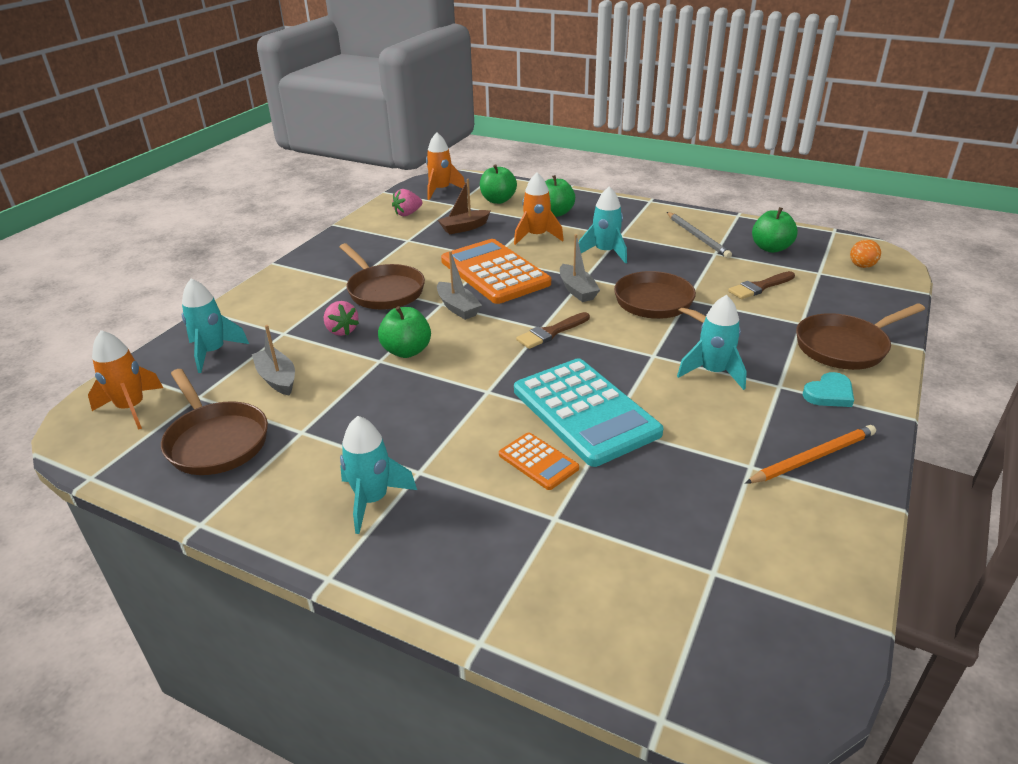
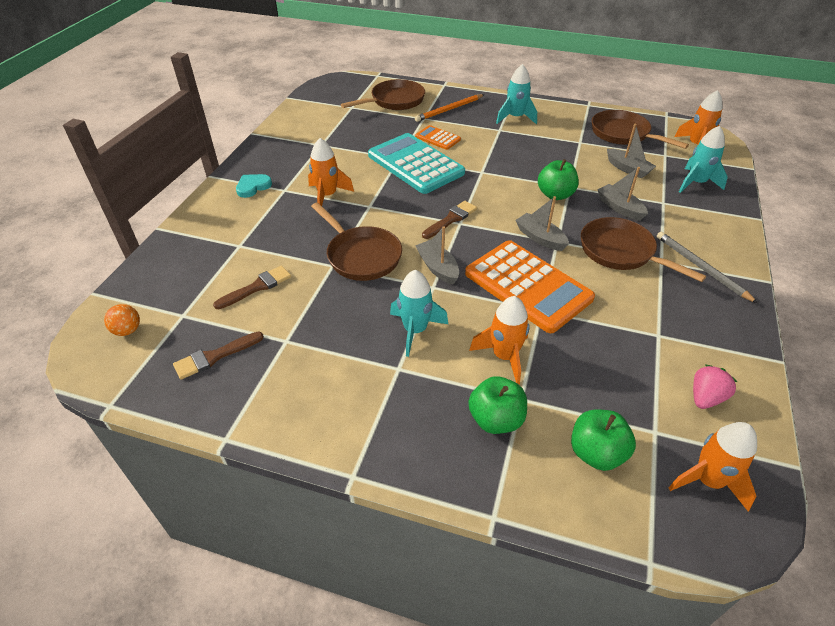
camera: 170 degrees right, 10 degrees up
pink strawberry [324,301,359,336] -> grey boat [597,167,648,221]
brown boat [438,179,490,235] -> none
grey pencil [667,212,732,258] -> grey pencil moved to [657,232,758,303]
turquoise rocket [677,295,747,390] -> orange rocket [308,138,354,206]
orange pencil [745,425,876,484] -> orange pencil moved to [415,94,484,122]
green apple [752,207,798,253] -> brown brush [173,331,264,380]
brown pan [796,303,925,370] -> brown pan moved to [341,79,425,110]

